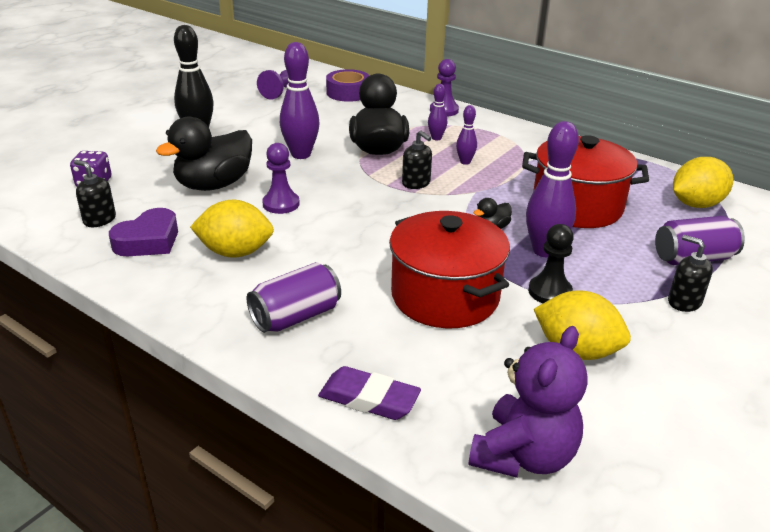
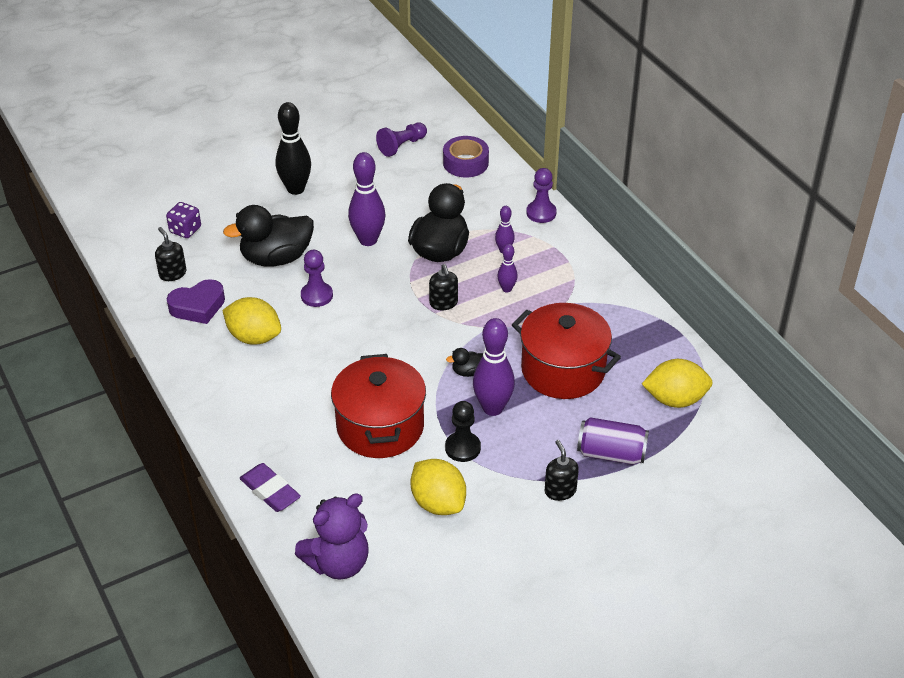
camera: 25 degrees right, 10 degrees up
purple can [247,262,341,333] -> none

